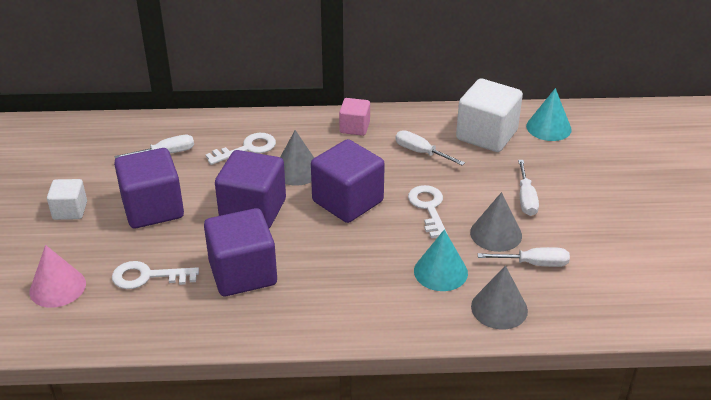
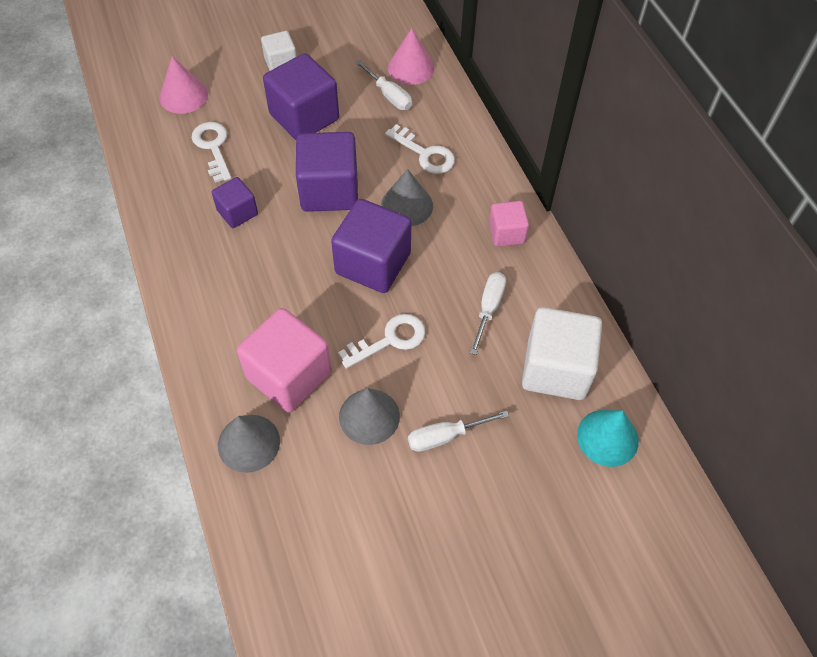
camera: 70 degrees right, 20 degrees up
purple cube [204,208,277,296] -> purple cube [211,177,258,228], size x0.55
turquoise cone [414,230,468,291] -> pink cube [237,308,332,413]
white screwdriver [478,247,570,267] -> none
none -> pink cone [388,28,435,85]

